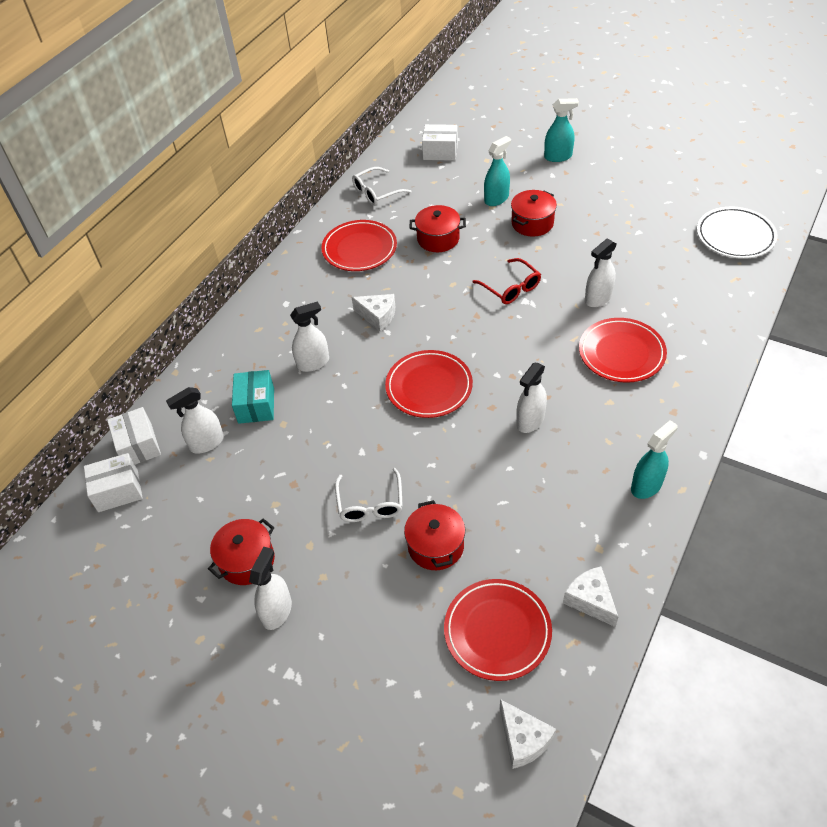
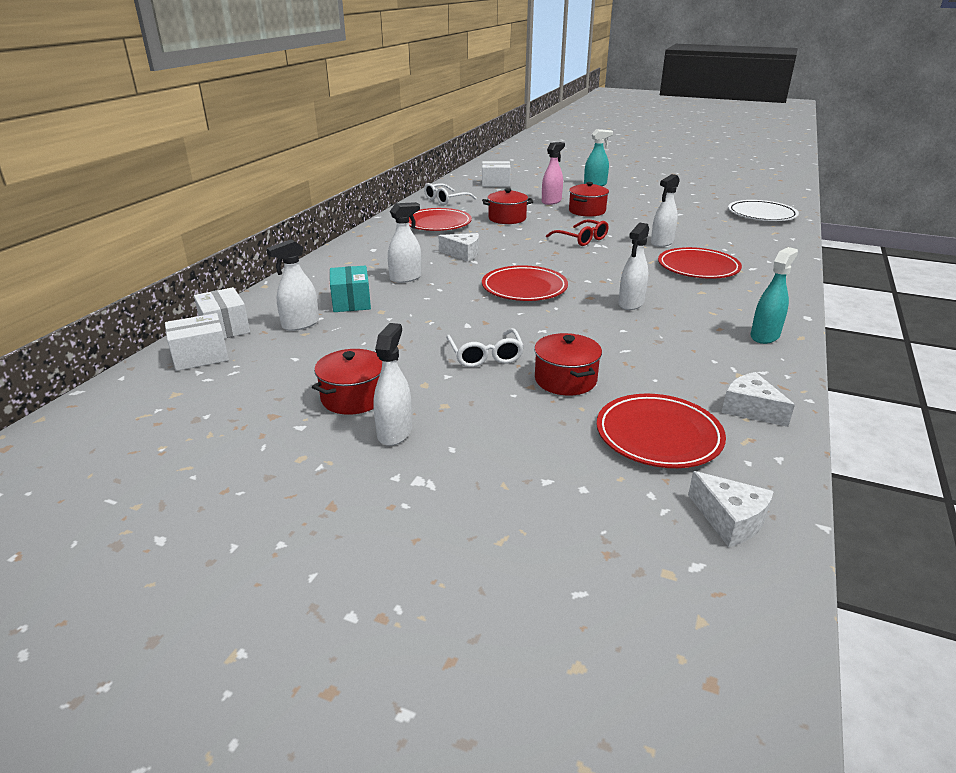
camera: 10 degrees left, 20 degrees down
turquoise spray bottle [484,136,511,206] -> pink spray bottle [542,142,565,205]

